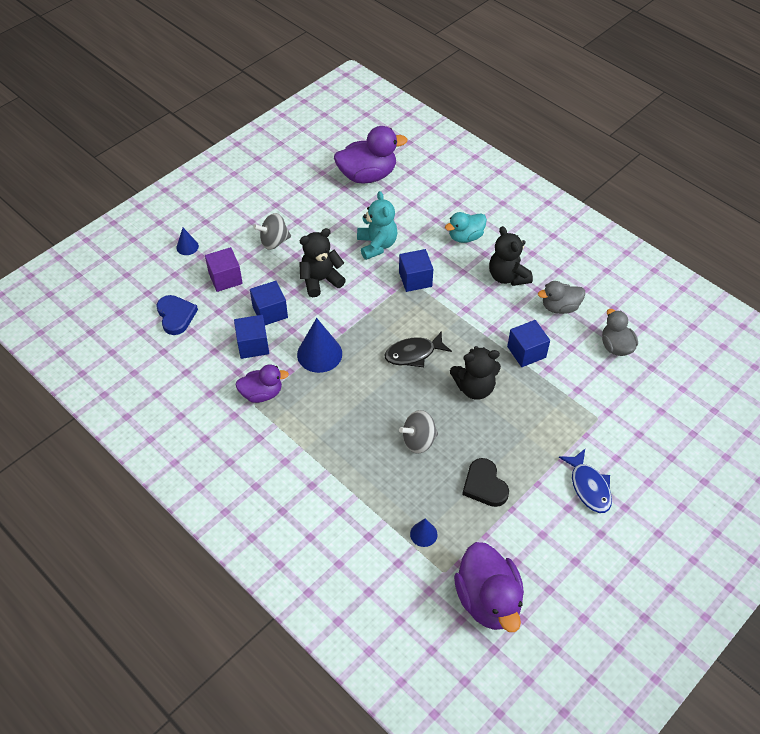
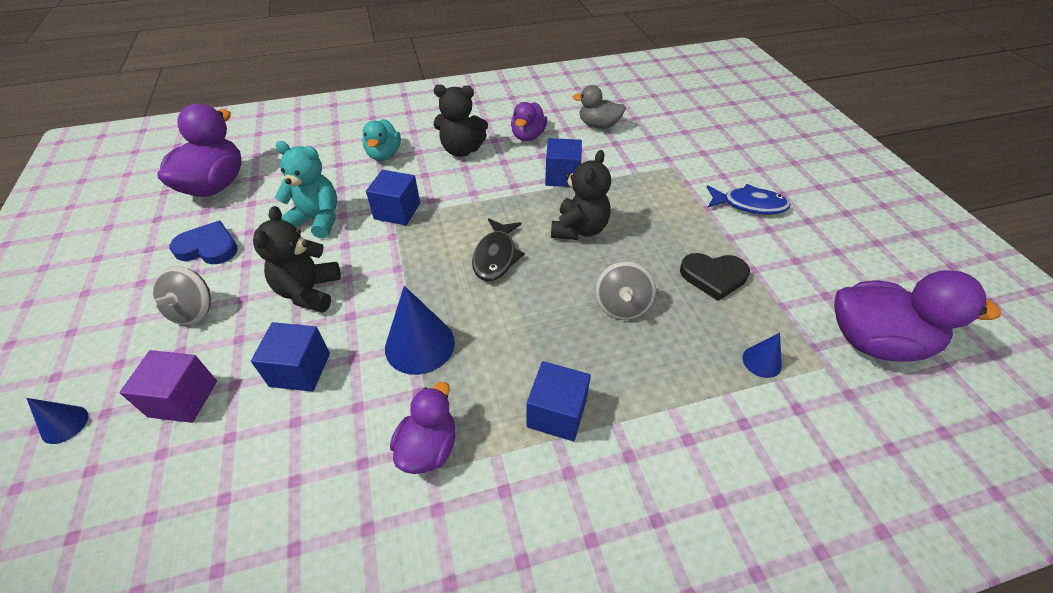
camera: 60 degrees left, 5 degrees down
blue heart [157,295,198,335] -> blue heart moved to [169,221,238,264]
blue cube [234,315,269,359] -> blue cube moved to [527,361,591,441]
grey duck [538,281,585,314] -> purple duck [511,102,547,141]

